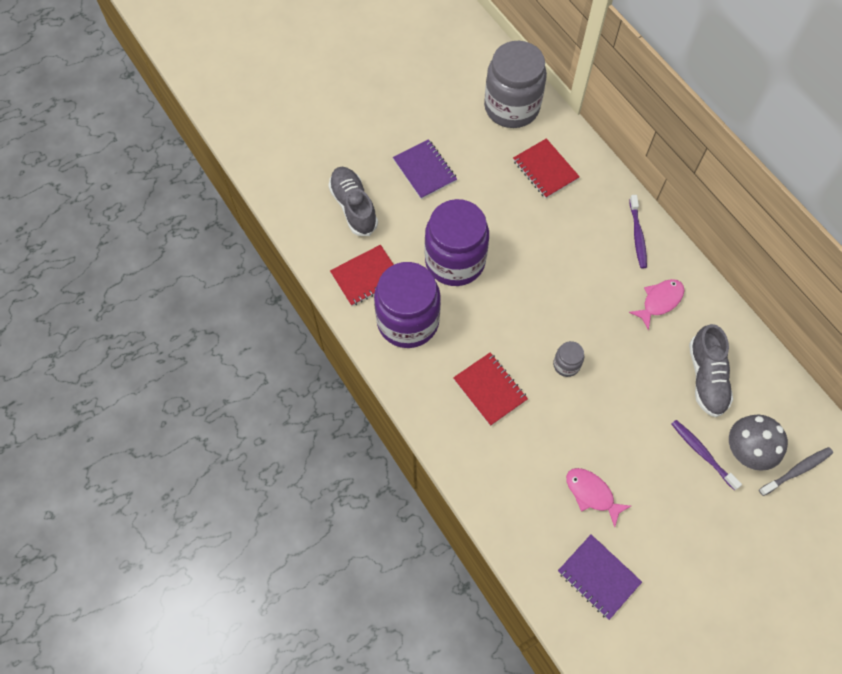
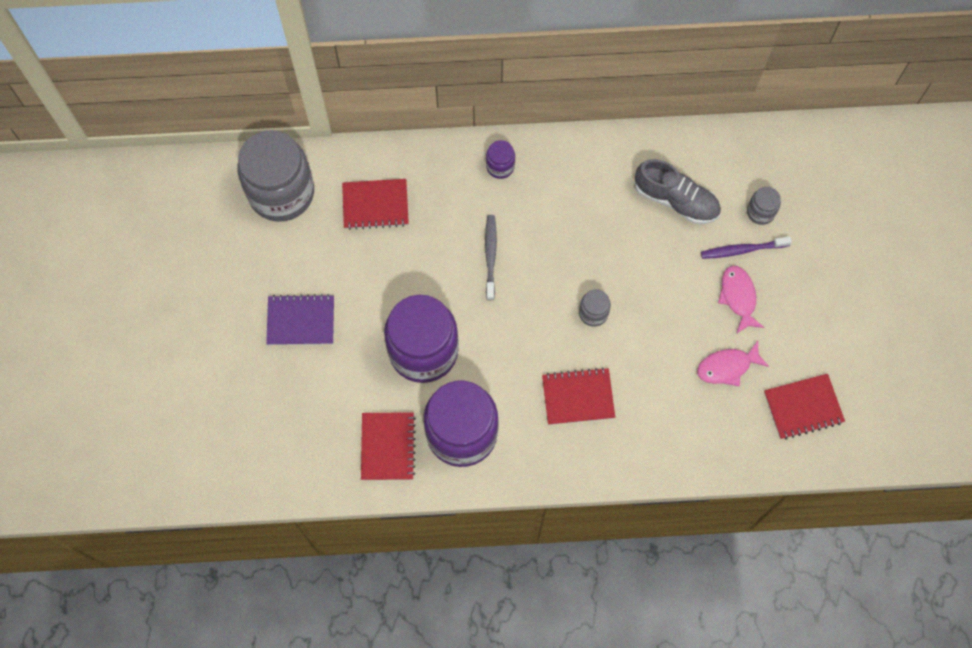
camera: 60 degrees left, 5 degrees up
grey shoe [328,167,378,236] -> none
purple notebook [558,534,642,620] -> red notebook [764,374,845,440]
purple toothbrush [629,195,647,268] -> purple jar [486,140,515,179]
pink fish [629,279,684,330] -> pink fish moved to [718,266,765,334]
grey mushroom [729,415,788,471] -> grey jar [747,187,781,225]
grey toothbrush [759,447,833,496] -> grey toothbrush moved to [485,215,497,300]

